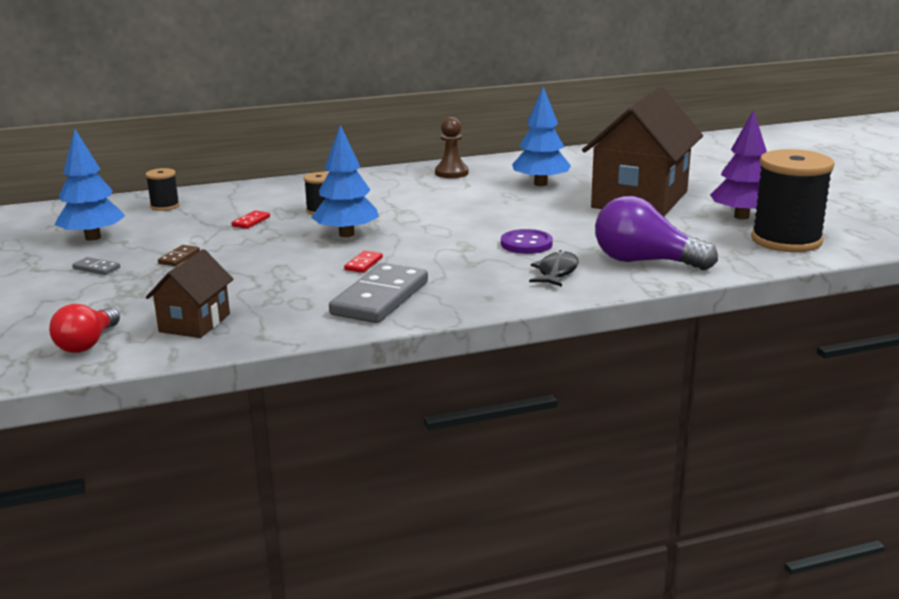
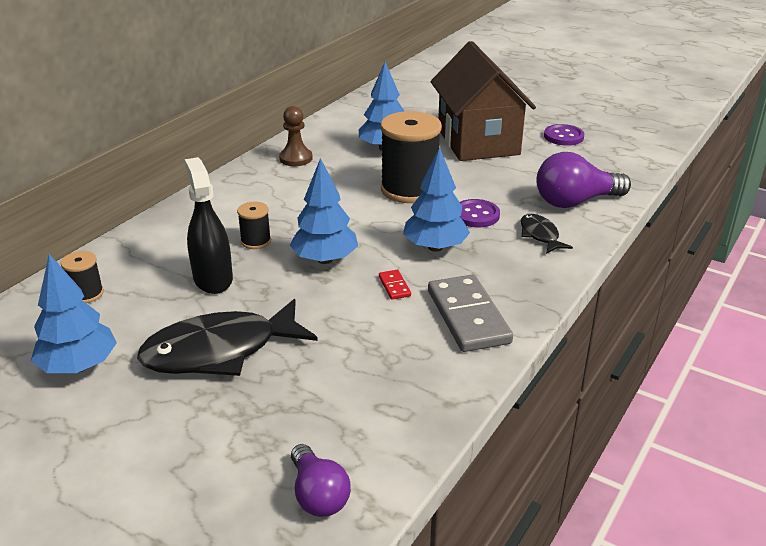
camera: 40 degrees left, 10 degrees up
red light bulb [49,304,120,353] -> purple light bulb [291,444,351,517]
grey domino [72,257,120,275] -> none
brown house [146,249,233,338] -> none
brown domino [158,245,200,266] -> black fish [137,299,318,376]
red domino [232,210,270,229] -> black spray bottle [185,157,233,294]
purple tree [710,110,767,219] -> purple button [544,124,584,146]
black spool [751,149,834,252] -> black spool moved to [381,111,442,203]
none -> blue tree [403,147,470,252]

